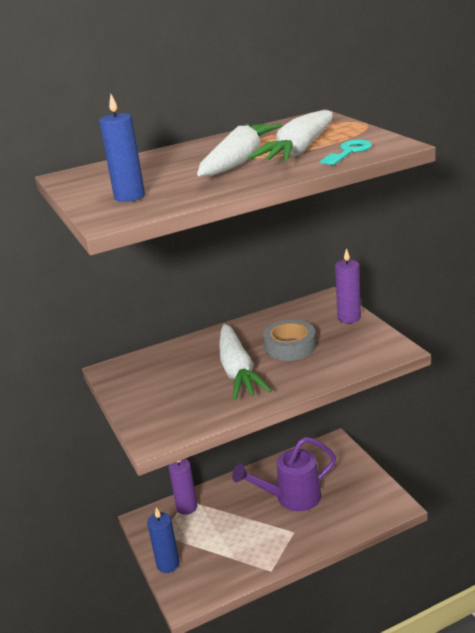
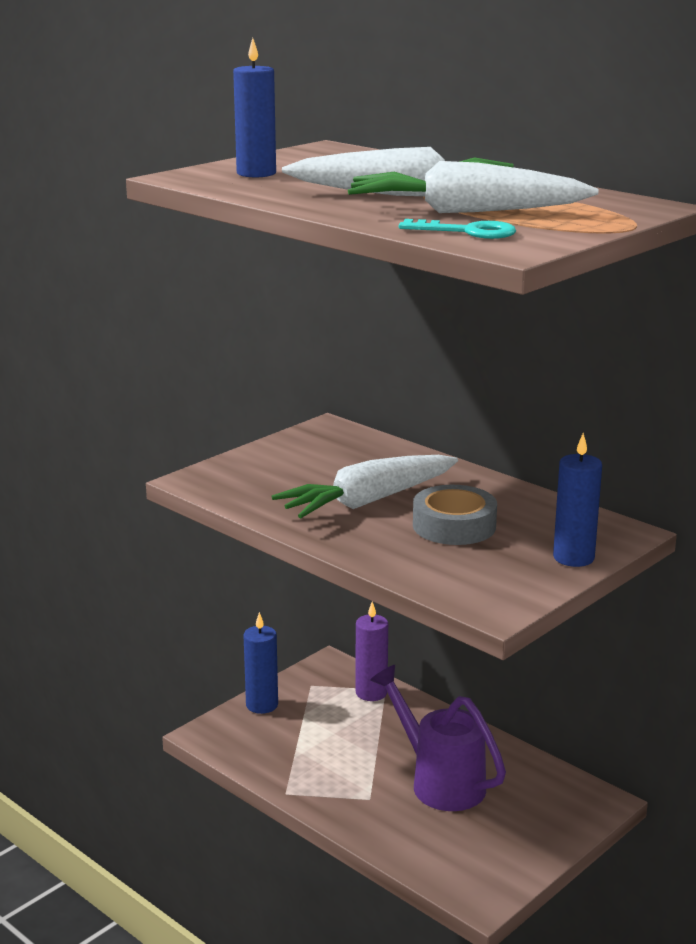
camera: 65 degrees right, 5 degrees down
purple candle [335,248,361,323] -> blue candle [553,433,602,567]

